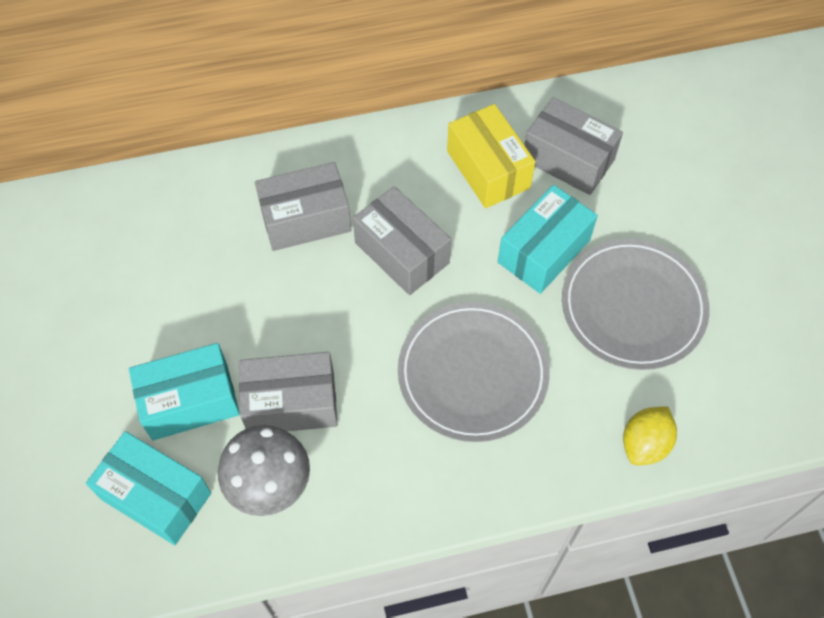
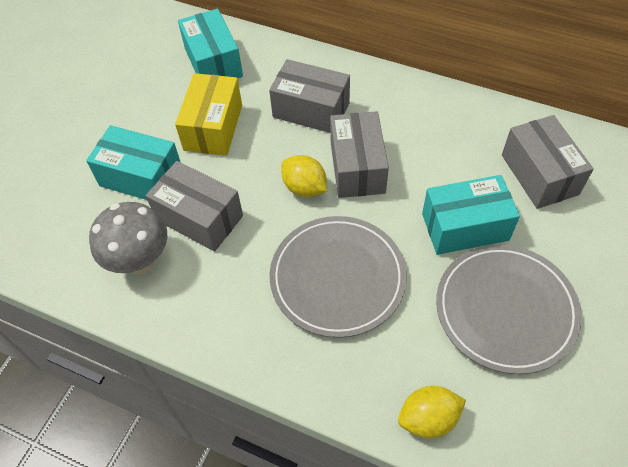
camera: 40 degrees right, 5 degrees down
turquoise box [86,431,211,545] -> turquoise box moved to [178,9,243,78]
yellow box [447,104,535,208] -> yellow box moved to [175,73,242,156]
none -> yellow lemon [281,155,327,197]

